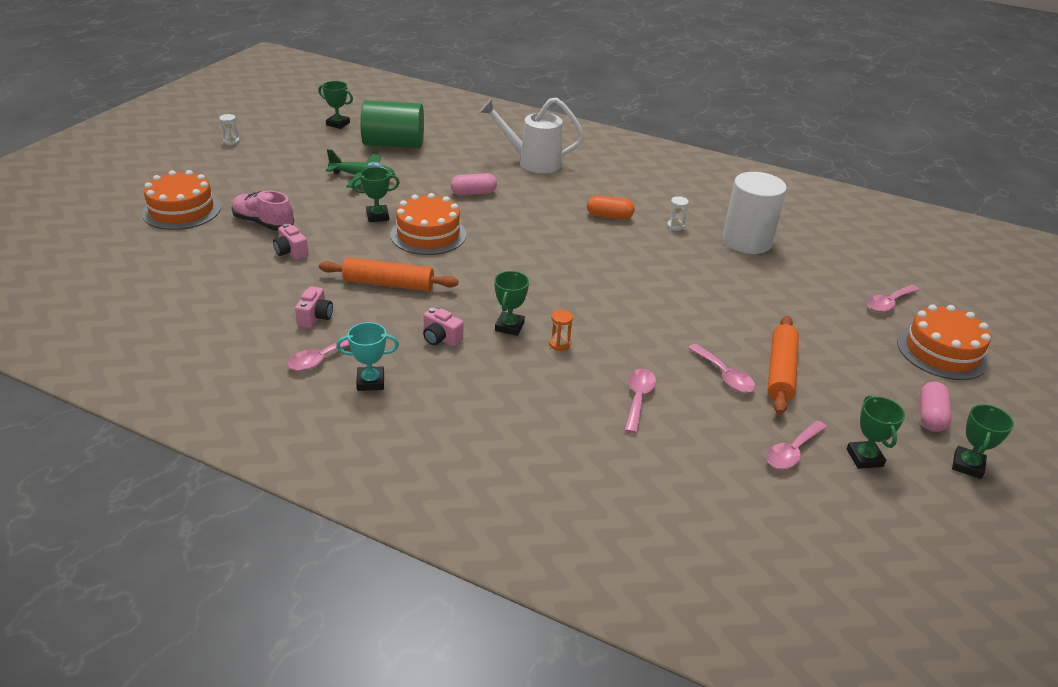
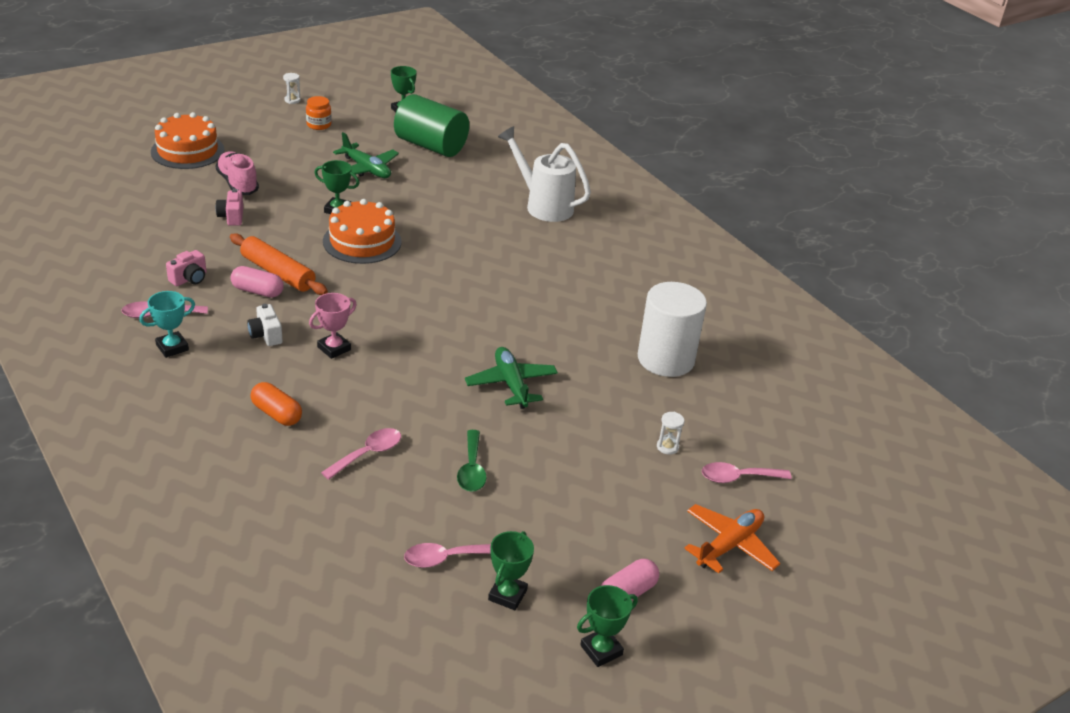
camera: 30 degrees right, 0 degrees up
turquoise trophy [336,322,399,391] -> turquoise trophy turned 60 degrees counterclockwise [139,291,195,358]
pink camera [423,307,463,346] -> white camera [247,304,283,346]
pink capsule [451,173,497,195] -> pink capsule moved to [231,266,284,298]
green trophy [494,271,529,336] -> pink trophy [309,293,357,359]
orange hourglass [549,310,573,351] -> none
orange capsule [587,196,635,219] -> orange capsule moved to [250,382,302,426]
white hourglass [667,196,689,231] -> white hourglass moved to [657,412,685,455]
pink spoon [688,344,755,393] -> green spoon [457,430,487,492]
orange rolling pin [767,316,799,414] -> none
orange cake [897,304,991,380] -> orange plane [684,504,780,573]
none -> orange jar [306,96,332,130]
none -> green plane [465,347,558,409]

